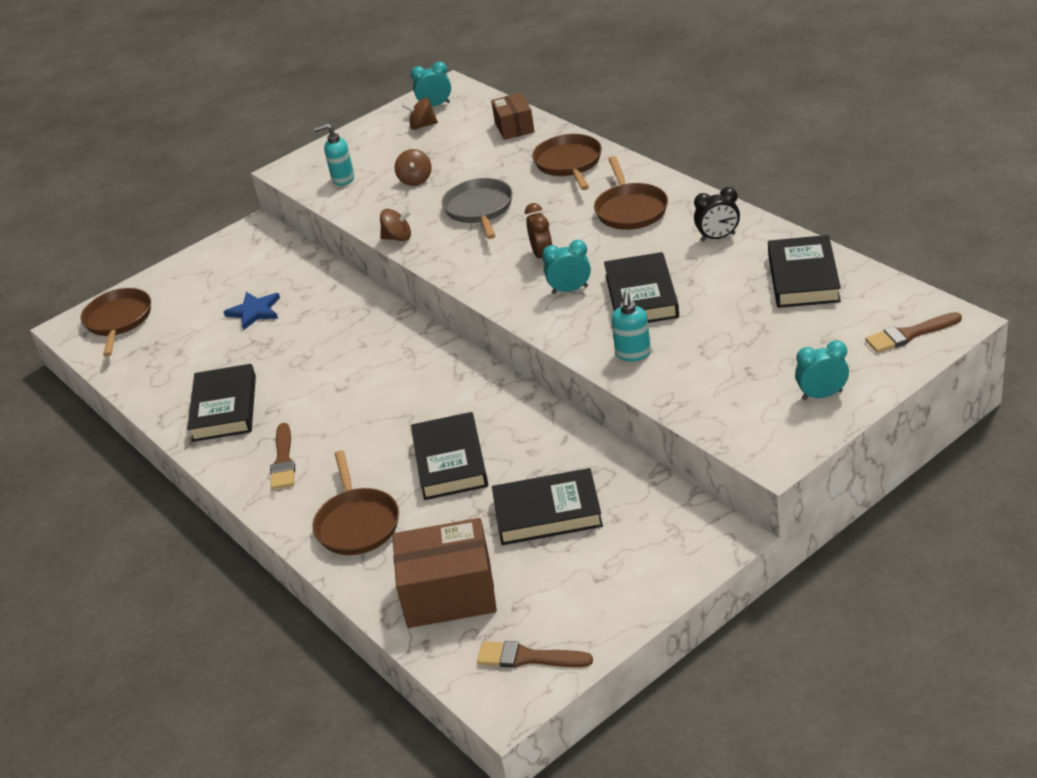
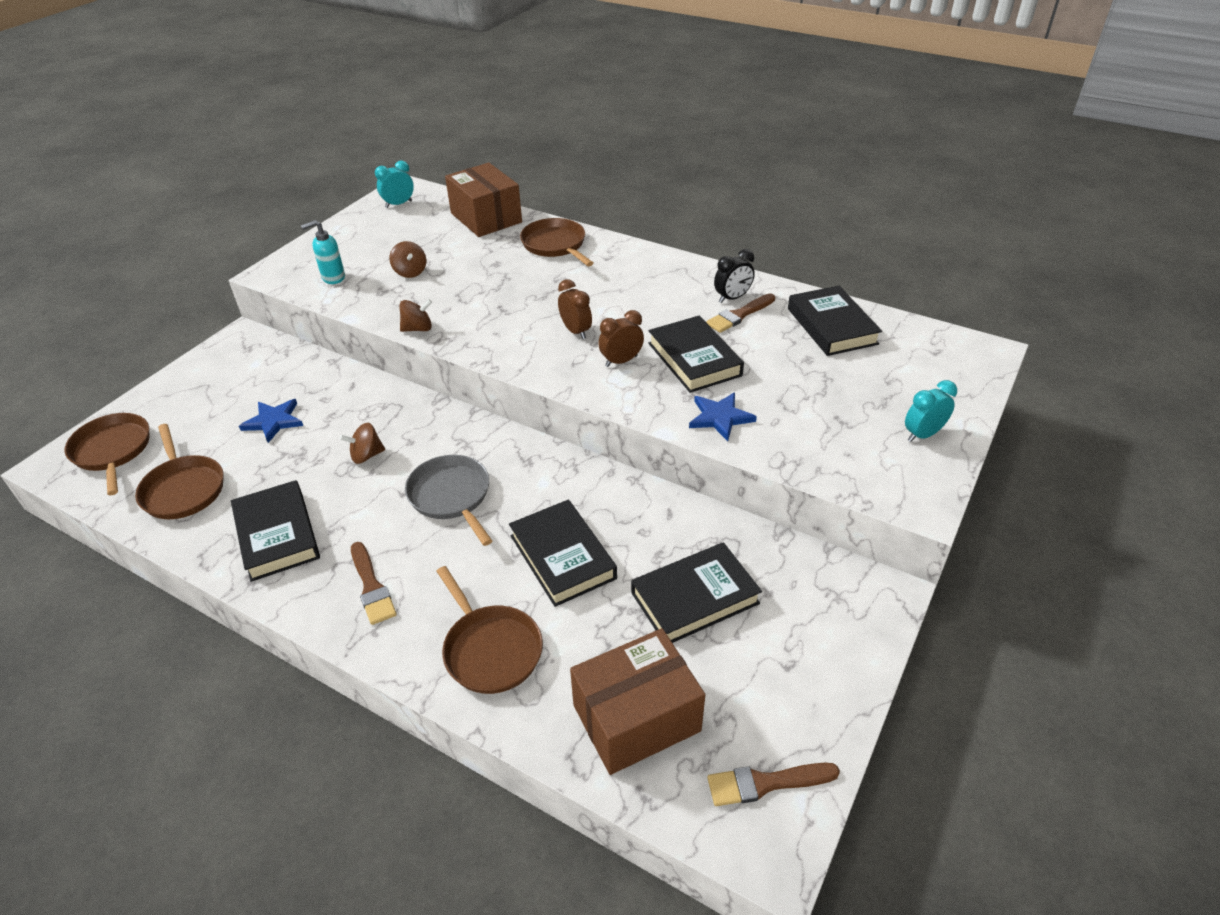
camera: 25 degrees left, 5 degrees up
brown spinning top [402,98,438,130] -> brown spinning top moved to [340,423,385,464]
grey pan [442,178,513,239] -> grey pan moved to [405,455,492,546]
brown box [491,93,535,140] -> brown box [445,163,522,237], size x1.67
turquoise clock [542,240,591,294] -> brown clock [598,310,644,367]
brown pan [594,156,668,230] -> brown pan moved to [135,424,224,519]
turquoise soap dispenser [611,292,651,361] -> blue star [689,392,757,441]
brown brush [865,312,962,353] -> brown brush moved to [706,293,775,333]

